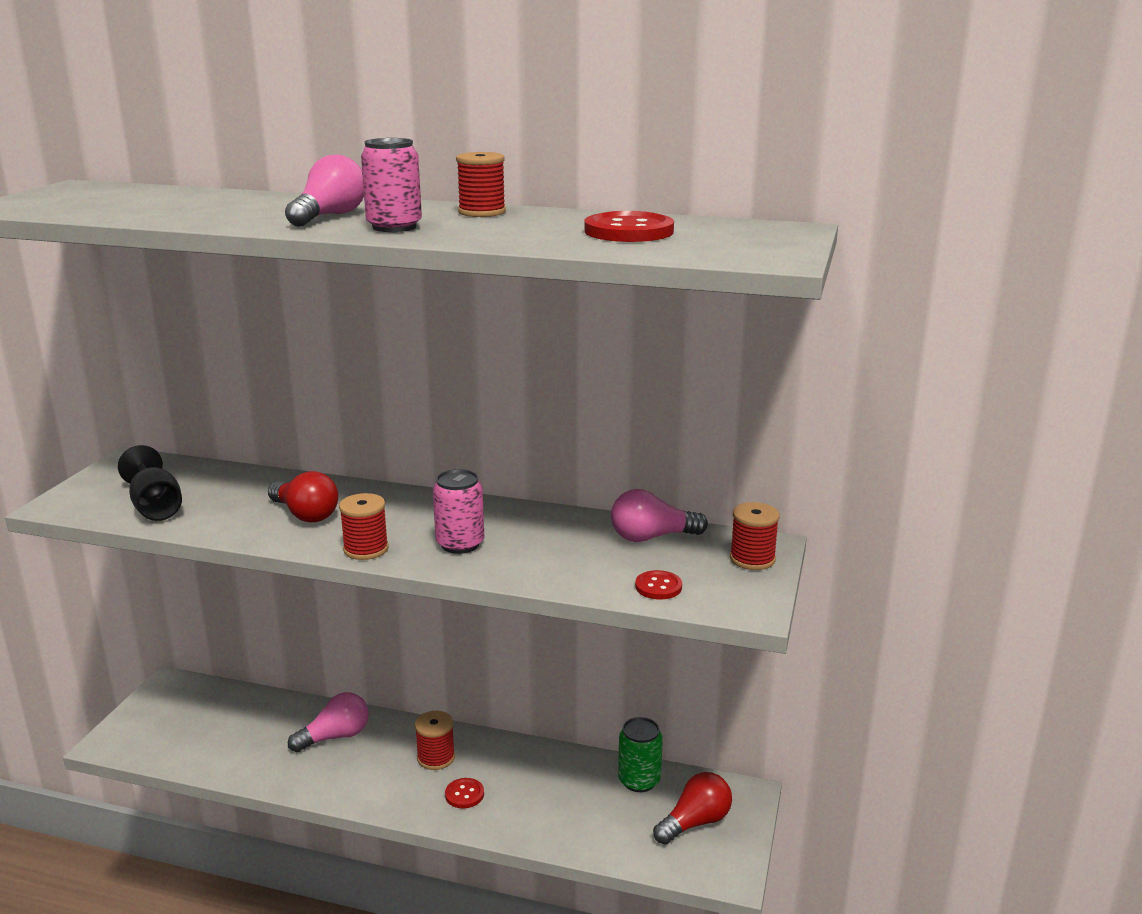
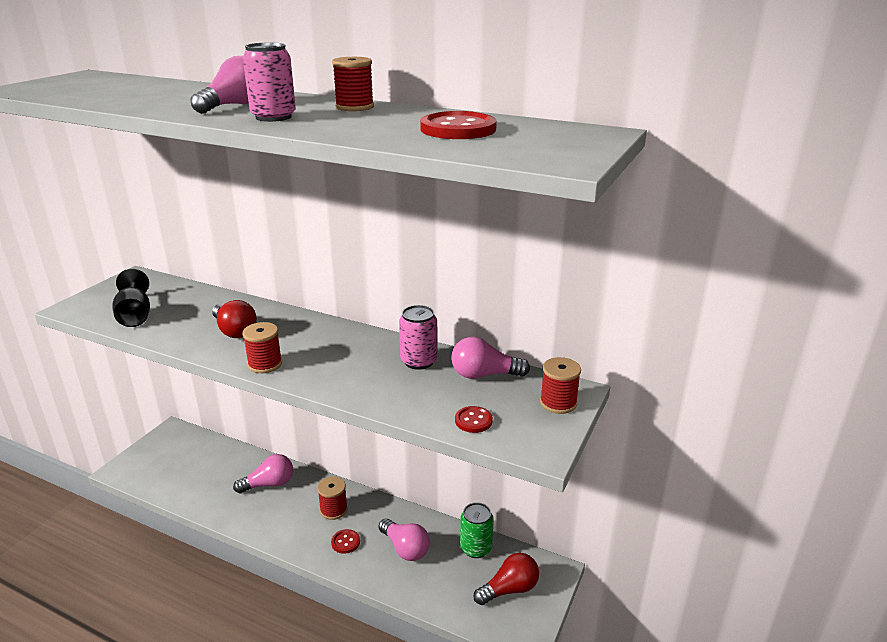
camera: 10 degrees right, 5 degrees up
pink can [433,469,484,554] -> pink can moved to [399,305,438,370]
none -> pink light bulb [379,518,430,561]

